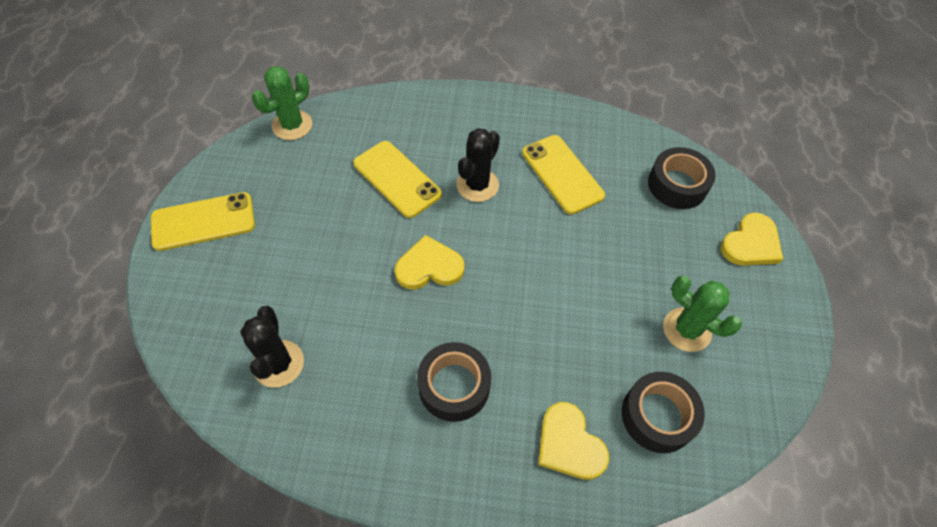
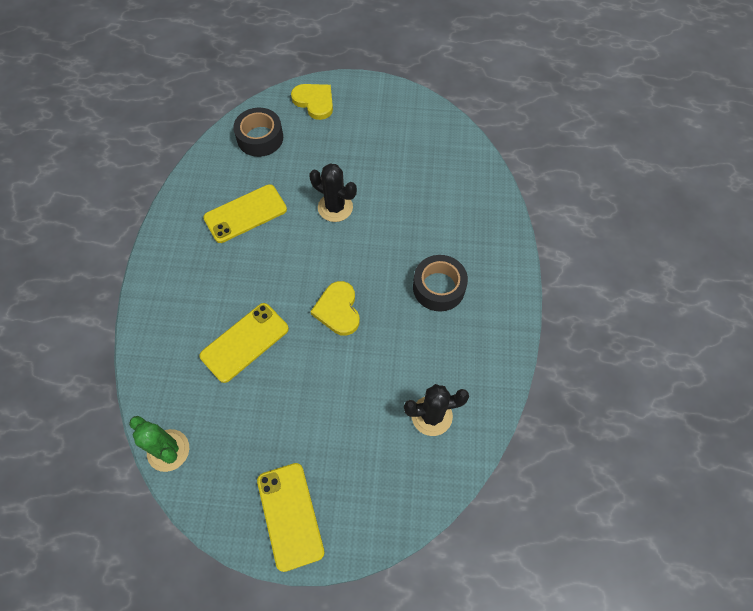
camera: 90 degrees left, 5 degrees up
black cactus [456,128,500,202] -> black cactus moved to [309,164,357,222]
yellow heart [538,402,609,480] -> none
black tape [622,372,705,453] -> none
green cactus [663,276,742,352] -> none

